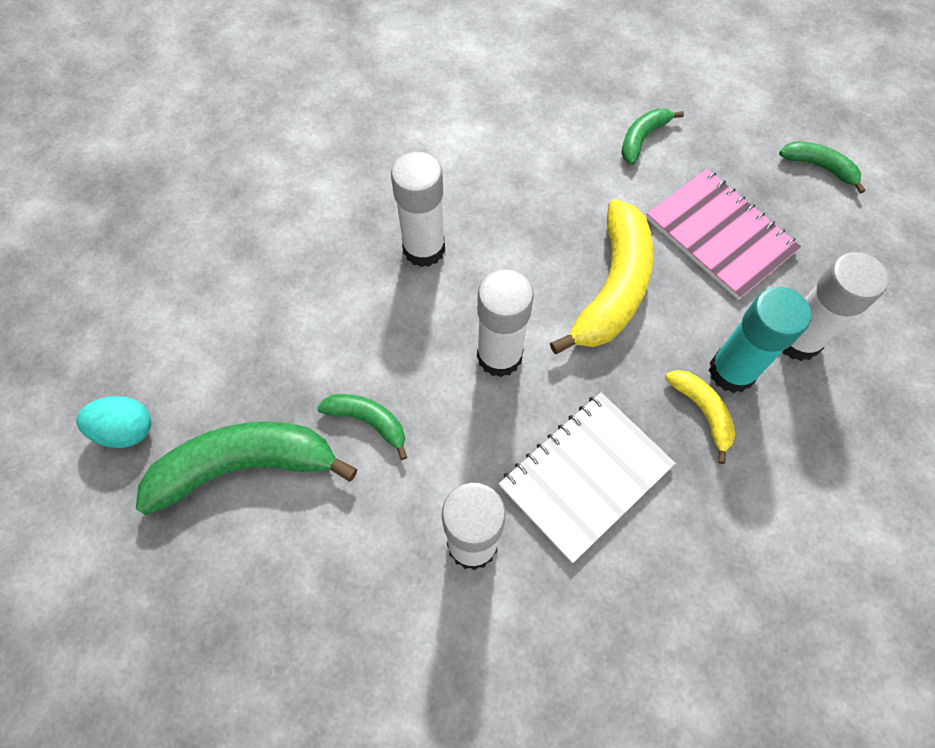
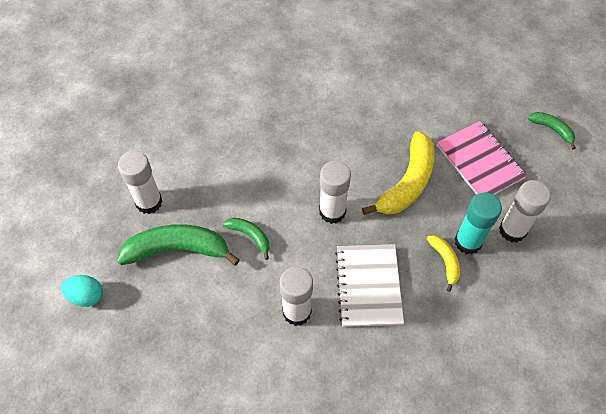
camera: 10 degrees right, 5 degrees down
turquoise egg [76,396,151,448] -> turquoise egg moved to [61,275,103,307]
white glue stick [391,152,445,267] -> white glue stick moved to [118,151,163,214]
white notebook [499,393,675,563] -> white notebook turned 60 degrees counterclockwise [335,244,404,327]
green banana [621,108,684,165] -> none

